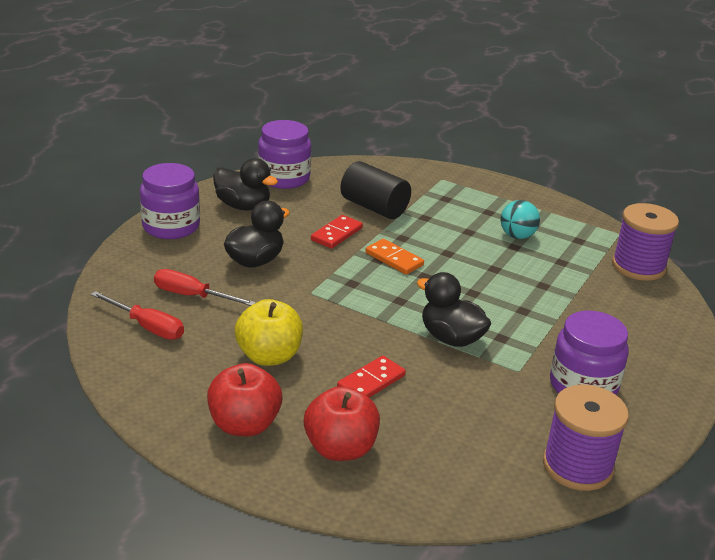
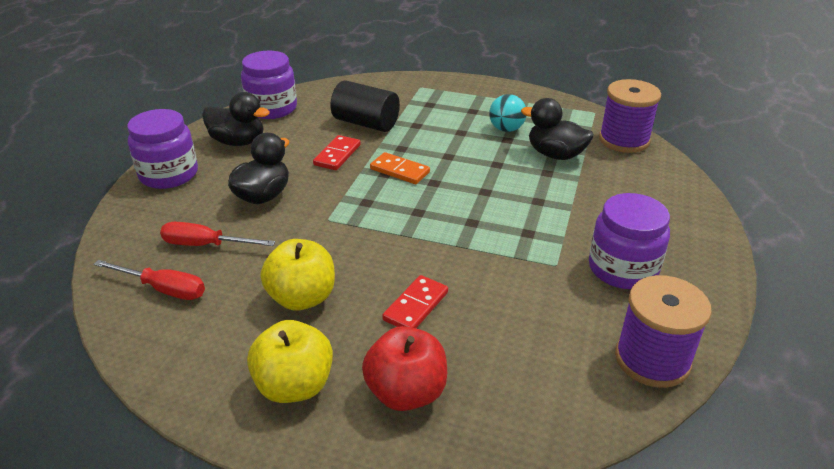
camera: 10 degrees left, 5 degrees up
red apple [207,363,282,436] -> yellow apple [247,320,333,403]
black duck [417,272,491,347] -> black duck moved to [521,98,594,160]

